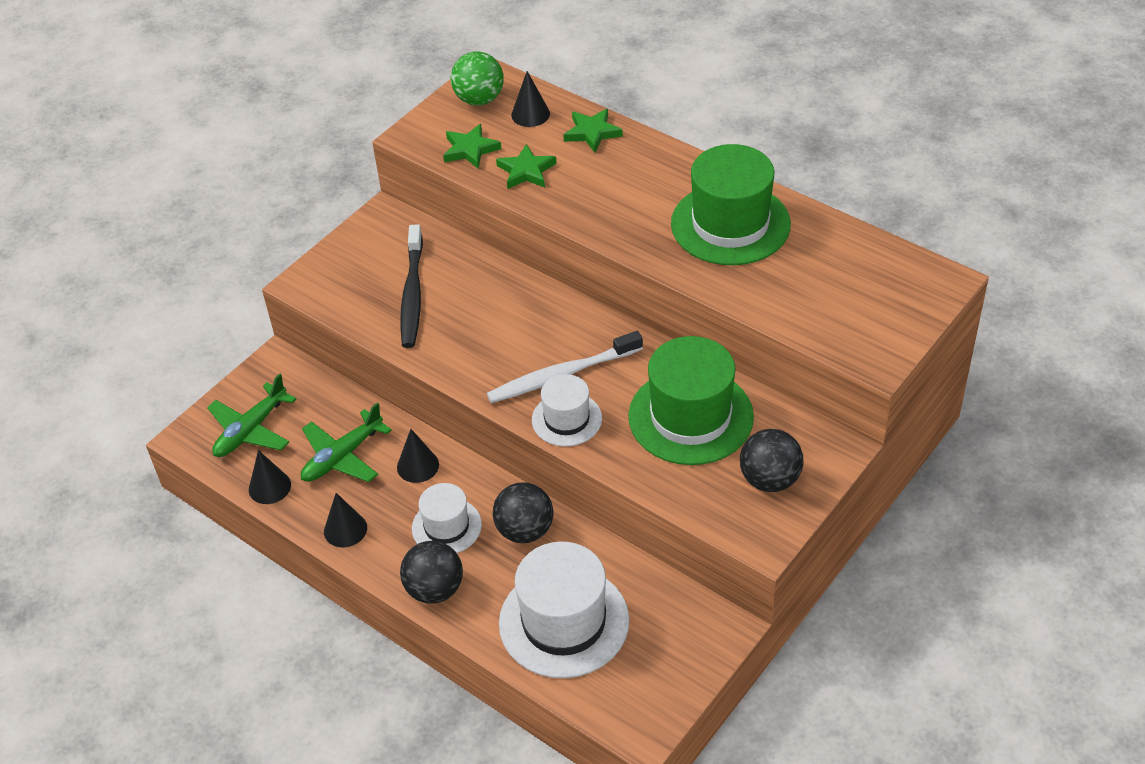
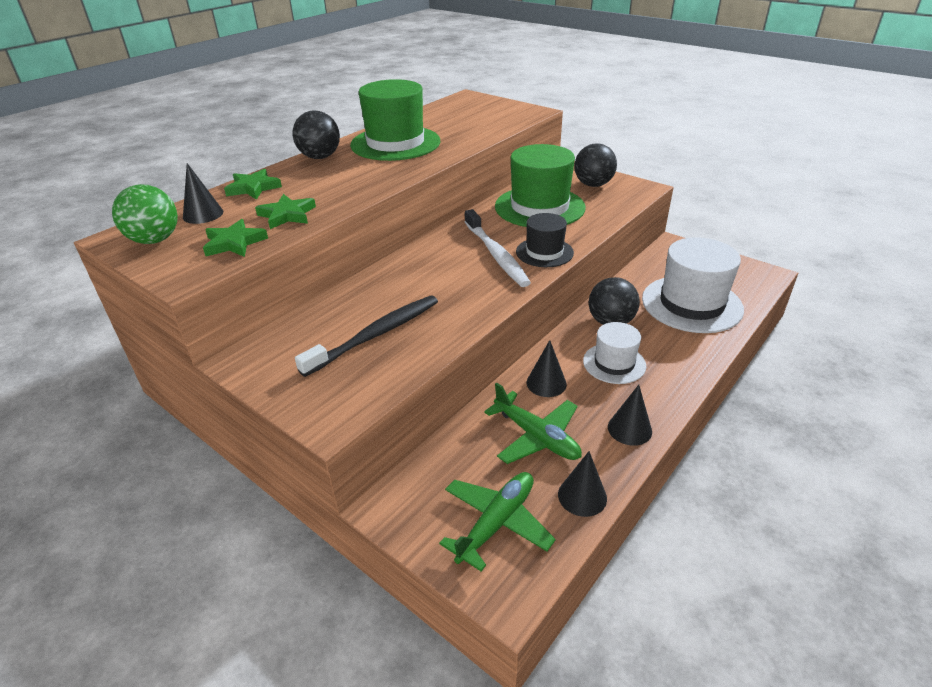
camera: 90 degrees left, 10 degrees down
green plane [207,373,297,457] -> green plane turned 90 degrees counterclockwise [439,472,556,571]
black toothbrush [400,224,423,348] -> black toothbrush turned 45 degrees counterclockwise [295,295,438,377]
black ball [400,541,463,604] -> black ball moved to [293,111,340,159]
white hat [532,374,602,447] -> black hat [516,213,574,267]

